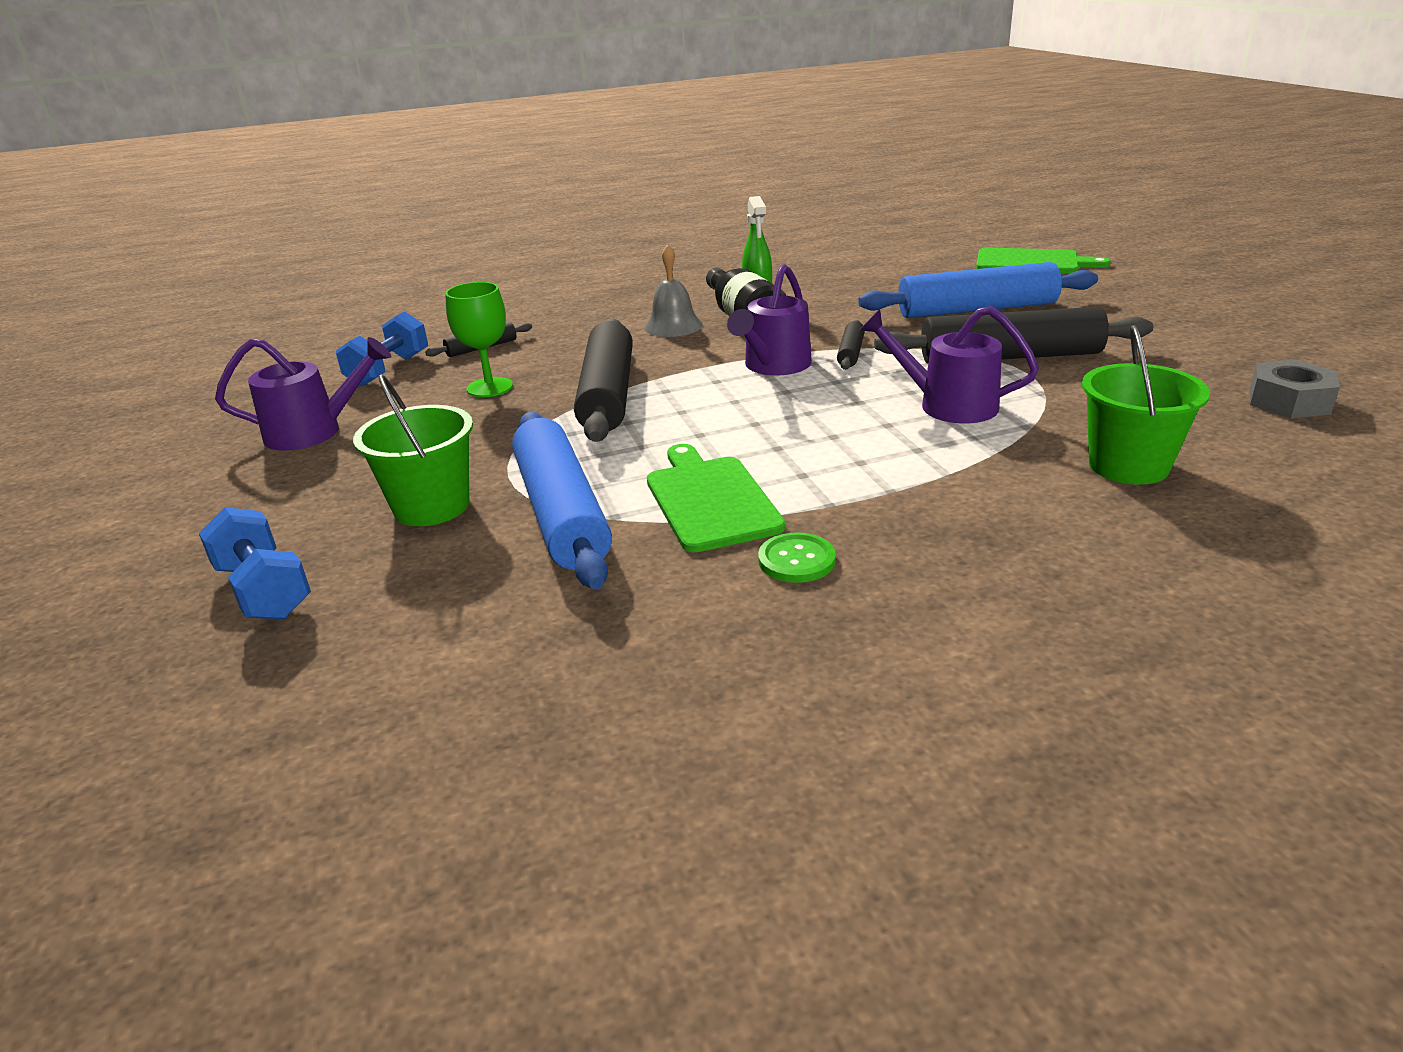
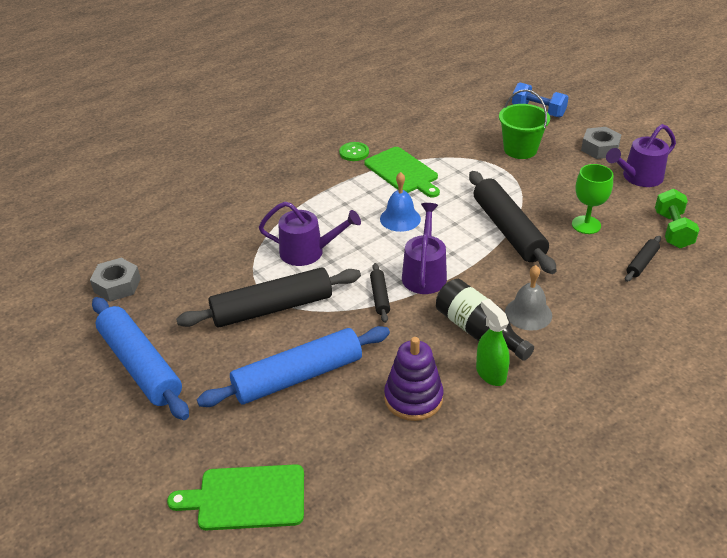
camera: 160 degrees right, 10 degrees up
blue dumbbell [336,311,428,387] -> green dumbbell [655,189,700,248]
blue rolling pin [512,412,612,589] -> blue rolling pin moved to [92,297,189,420]
green bucket [1082,325,1210,485] -> none
none -> blue bell [380,172,421,232]
none -> purple stacking toy [384,337,443,421]
none -> grey nut [581,127,621,159]

